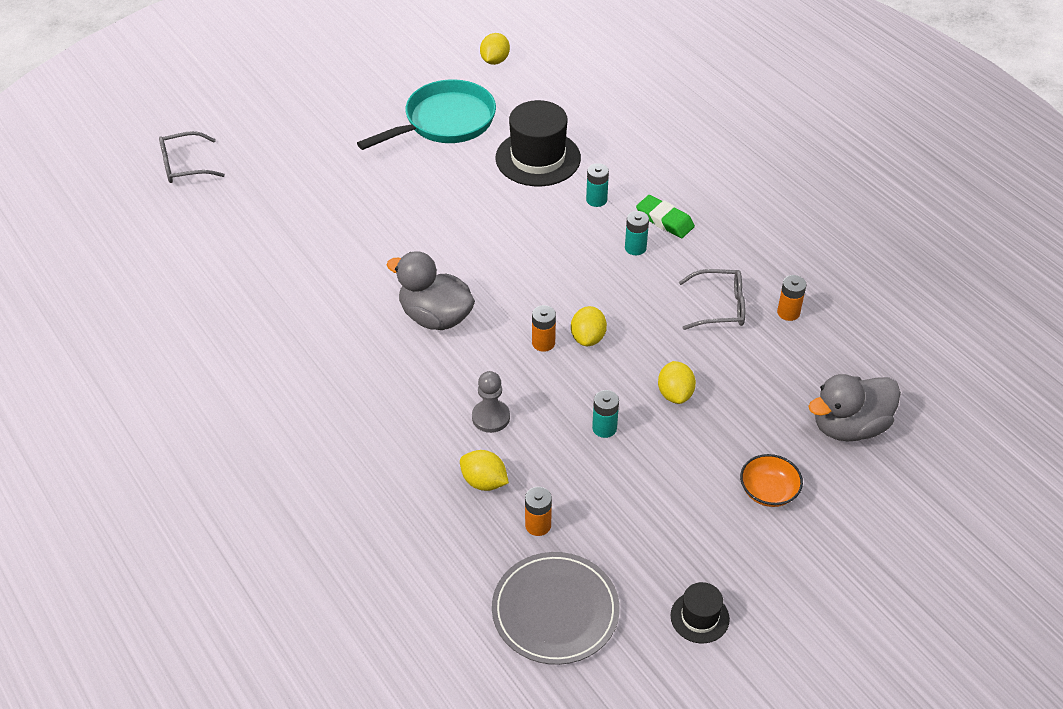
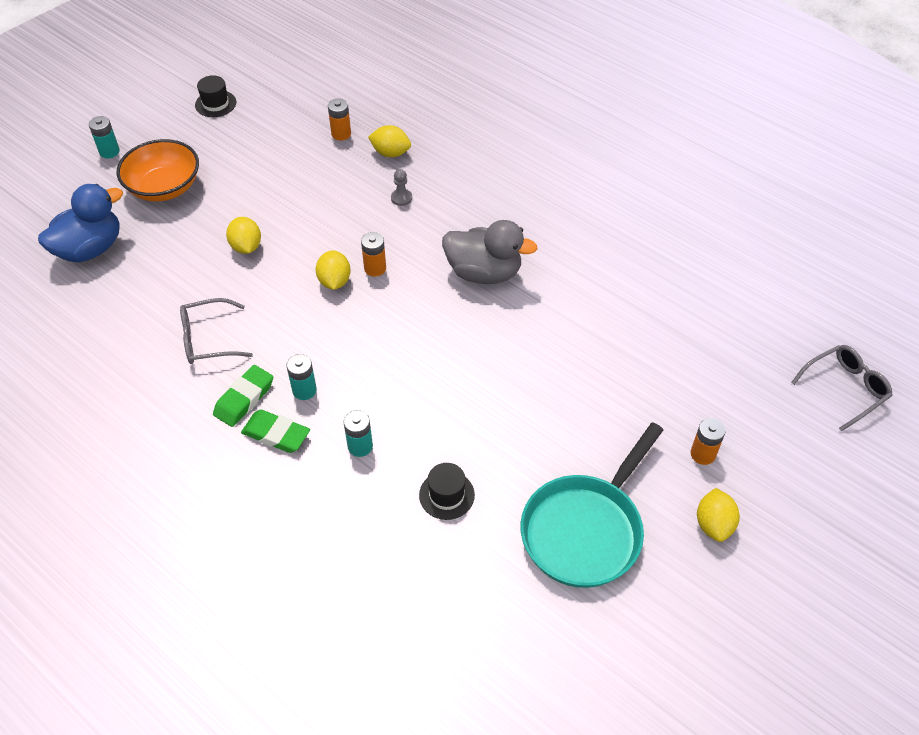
camera: 165 degrees right, 5 degrees up
grey pawn [472,371,510,433] -> grey pawn [391,169,412,206], size x0.66
yellow lemon [480,33,510,65] -> yellow lemon moved to [697,488,740,542]
grey plate [492,552,620,665] -> none
black hat [496,100,581,186] -> black hat [419,463,475,520], size x0.51
turquoise battery [592,390,619,438] -> turquoise battery moved to [89,116,120,158]
orange bowl [740,454,803,507] -> orange bowl [117,139,199,202], size x1.60
orange battery [777,275,807,321] -> orange battery moved to [690,418,726,465]
grey duck [808,374,901,441] -> blue duck [38,184,123,262]
none -> green eraser [213,365,273,427]

